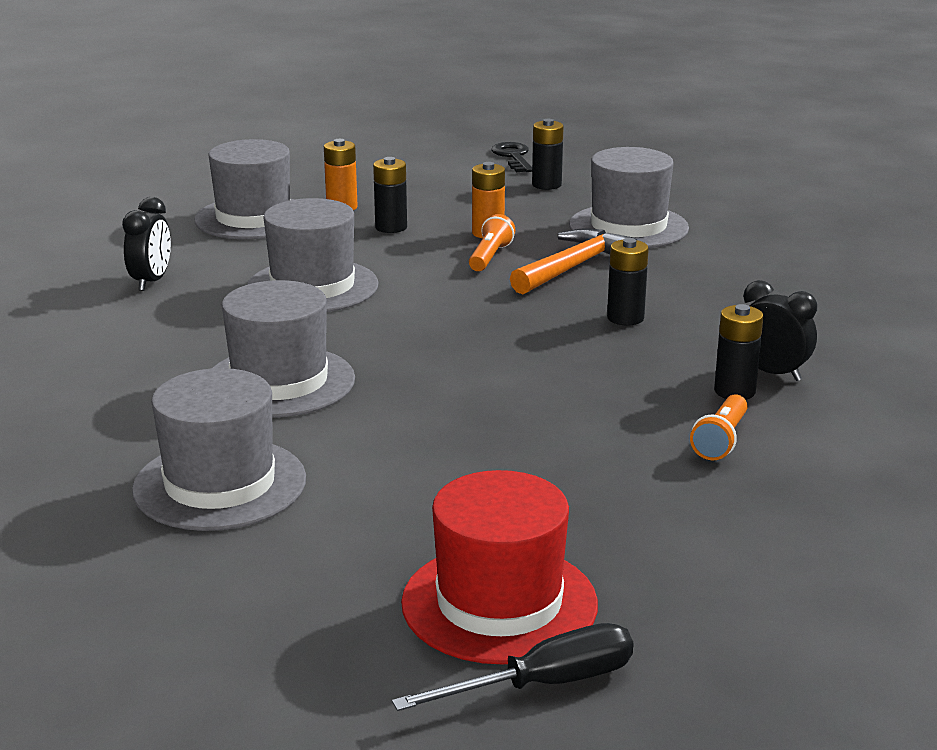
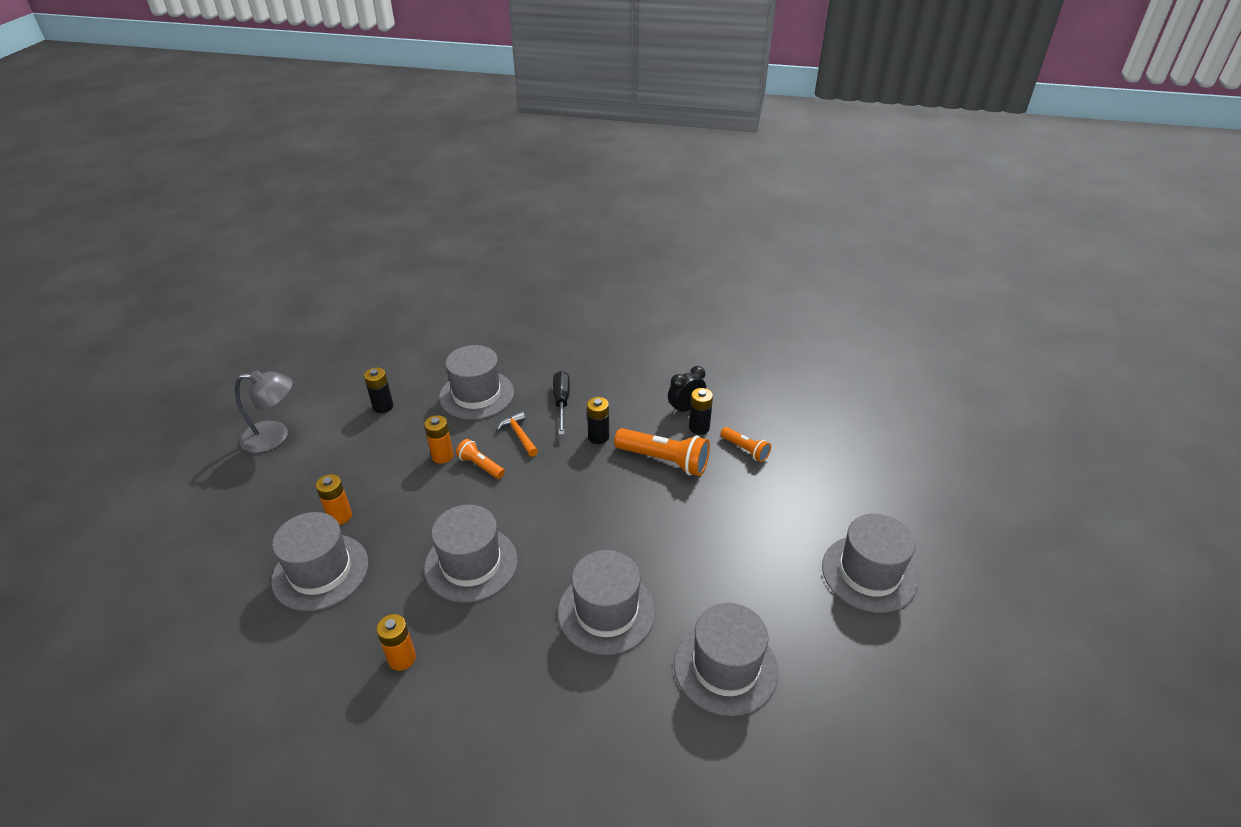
camera: 70 degrees left, 15 degrees up
black clock [122,197,171,291] -> orange battery [376,614,416,671]
black battery [373,157,407,233] -> none
black screwdriver [392,623,633,711] -> black screwdriver moved to [553,371,570,435]
red hat [401,470,598,664] -> grey hat [822,514,918,613]
black key [491,142,532,172] -> none
orange hammer [510,229,637,294] -> orange hammer [497,411,538,457], size x0.63
none -> grey lamp [235,370,293,453]
none -> orange flashlight [614,428,710,476]

